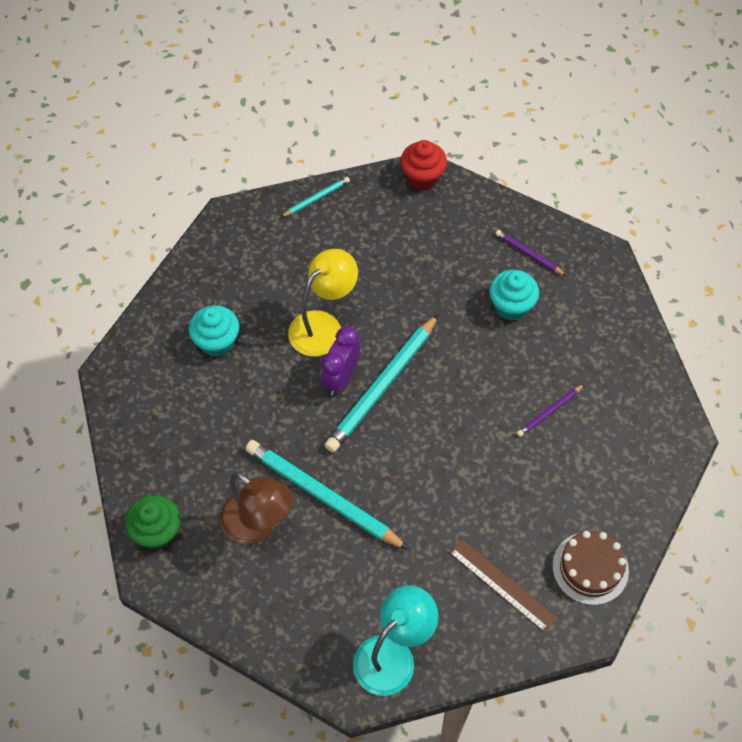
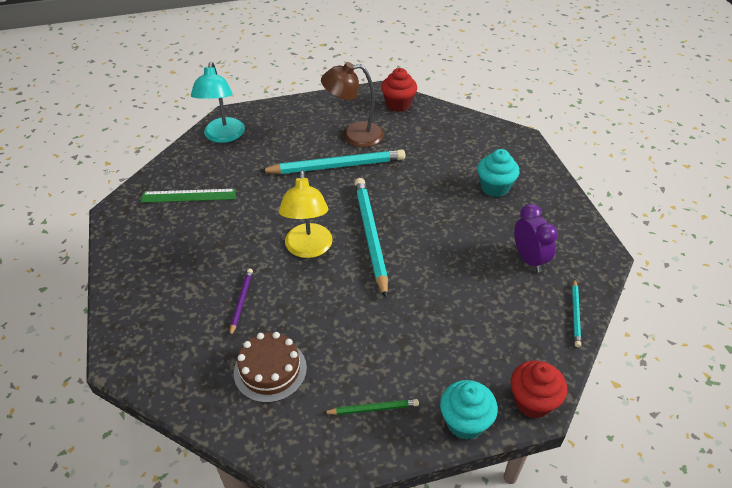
camera: 135 degrees right, 15 degrees down
green cupcake [125,495,181,550] -> red cupcake [381,68,417,112]
yellow lamp [288,249,358,357] -> yellow lamp moved to [279,170,333,258]
purple clock [321,326,360,396] -> purple clock moved to [514,204,558,272]
brown ruler [449,539,557,633] -> green ruler [141,189,236,203]
turquoise cupcake [490,270,539,321] -> turquoise cupcake moved to [440,380,498,440]
purple pencil [496,230,566,276] -> green pencil [323,399,419,415]
brown cake [552,531,629,605] -> brown cake moved to [234,332,307,403]

